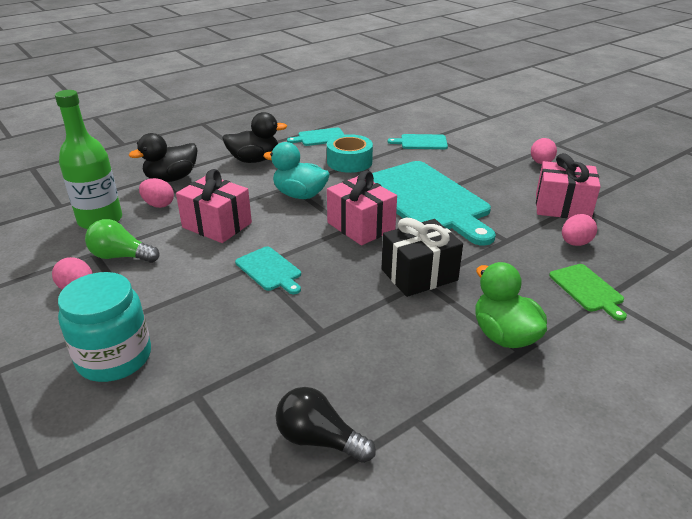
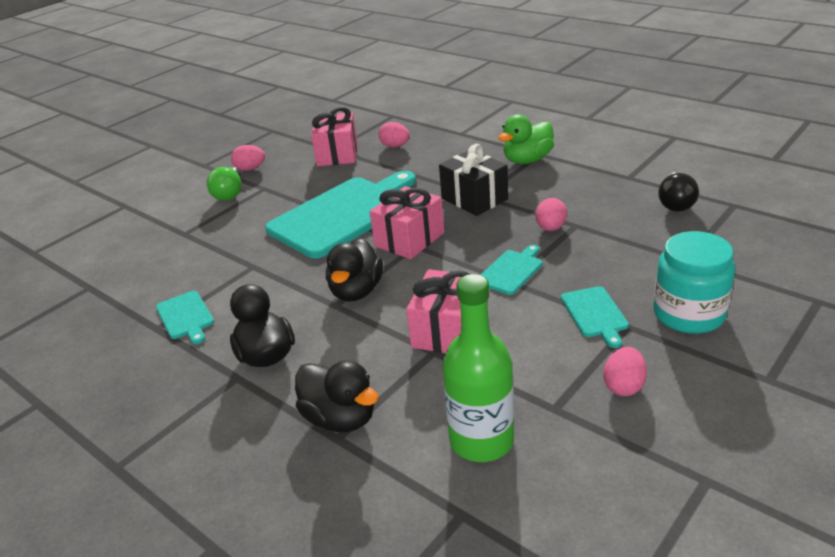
camera: 100 degrees left, 0 degrees up
green light bulb [85,219,159,263] -> green light bulb moved to [207,167,241,201]
pink egg [139,178,174,208] -> pink egg moved to [536,198,567,231]
turquoise duck [263,142,330,199] -> black duck [326,238,383,302]
turquoise tape [327,134,373,173] -> none
turquoise cutting board [387,134,448,149] -> turquoise cutting board moved to [561,286,629,348]
green cutting board [549,264,627,321] -> none

